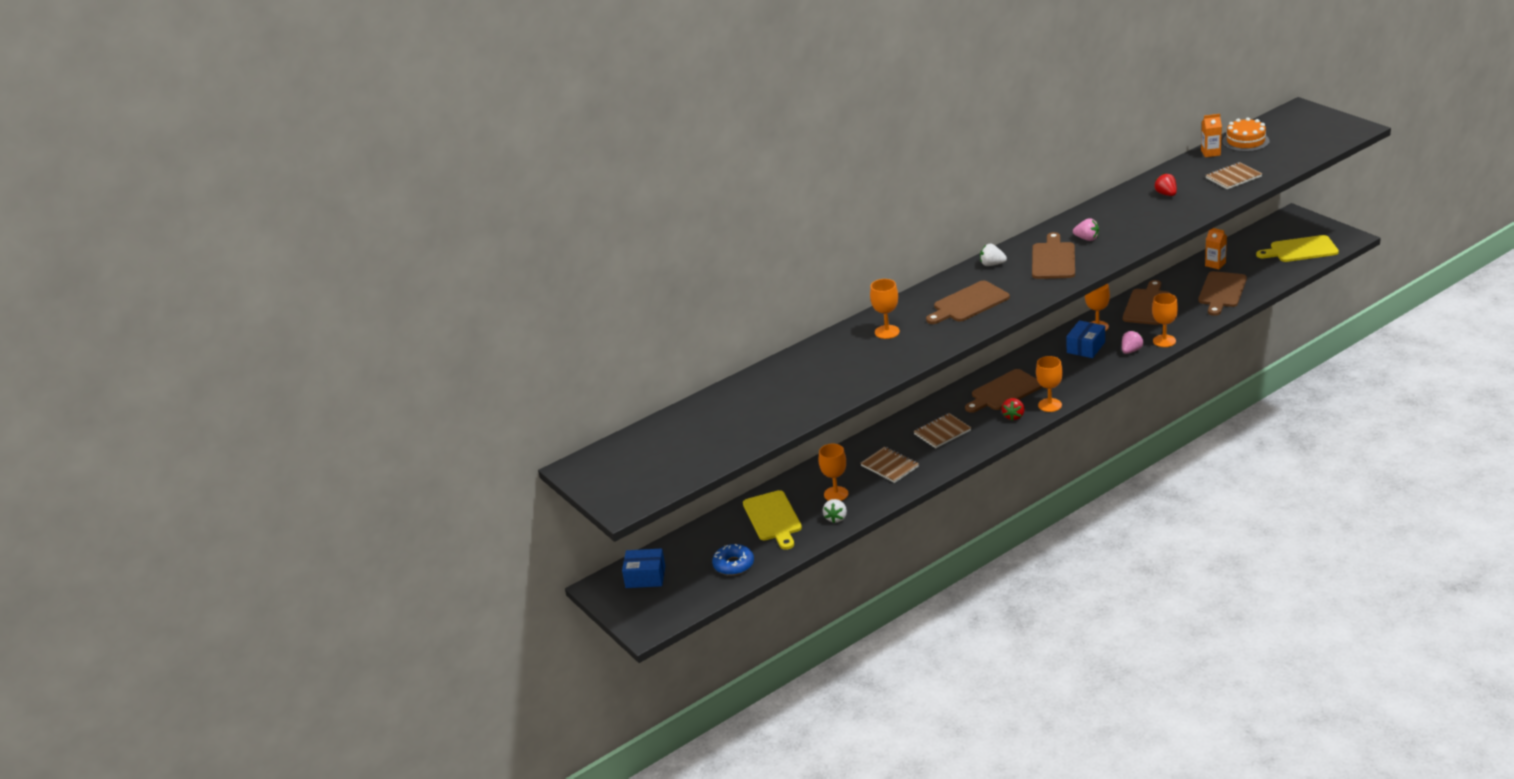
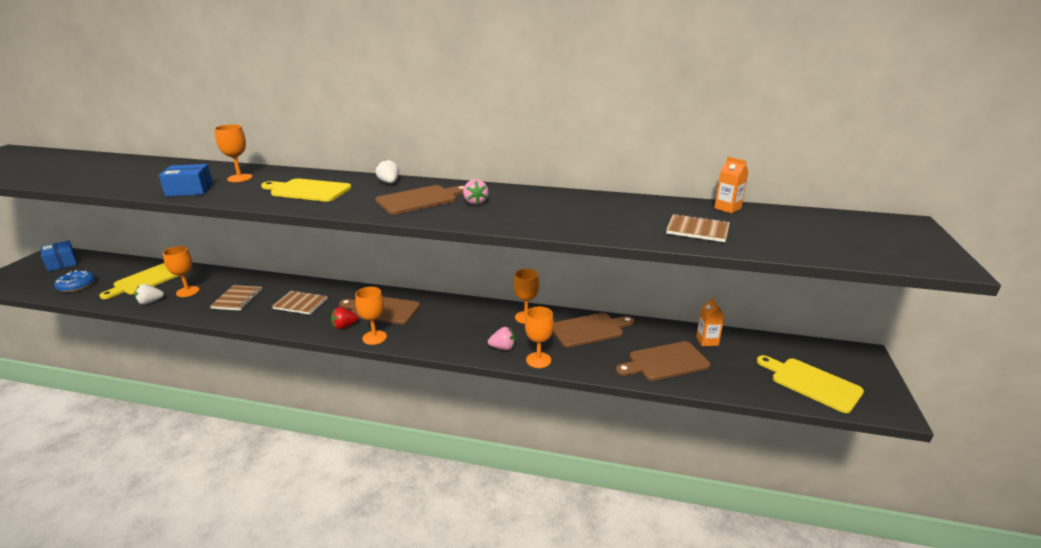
camera: 45 degrees right, 5 degrees down
brown cutting board [926,280,1010,324] -> yellow cutting board [261,178,351,202]
blue box [1066,320,1105,358] -> blue box moved to [159,164,213,197]
red strawberry [1154,173,1177,196] -> none
orange cake [1222,117,1270,152] -> none

